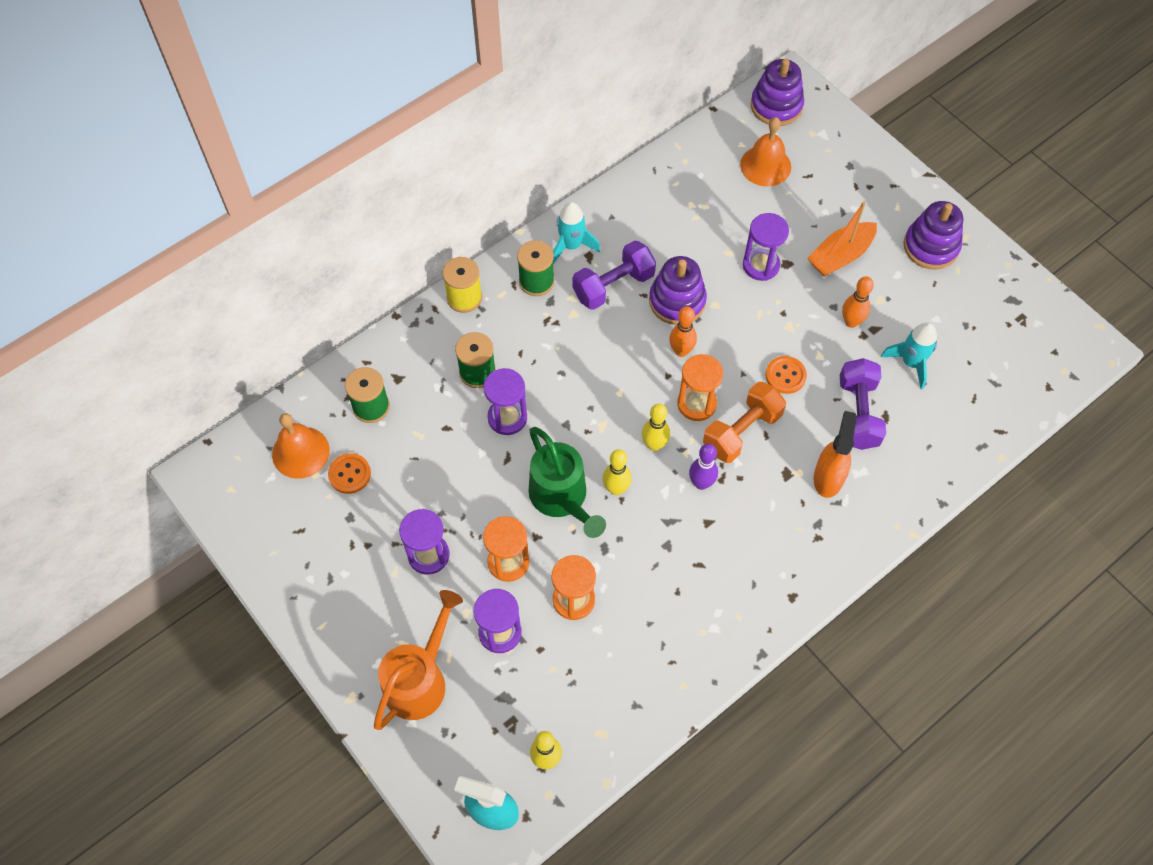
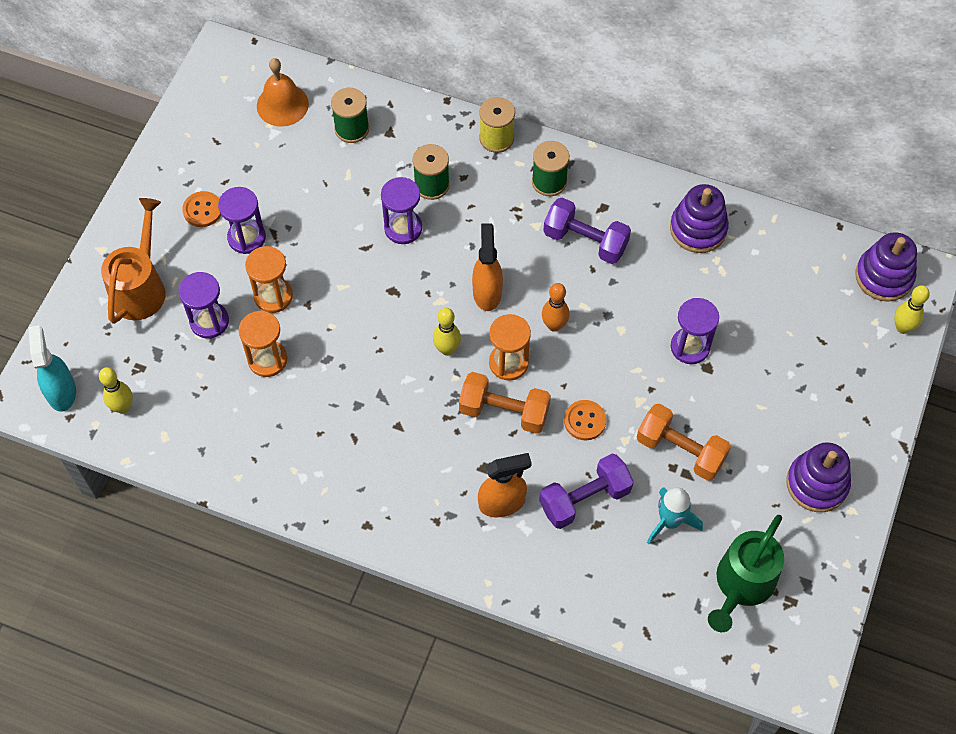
camera: 60 degrees right, 0 degrees up
orange button [328,453,371,494] -> orange button moved to [182,191,221,227]
orange watering can [374,590,463,730] -> orange watering can turned 75 degrees counterclockwise [101,198,165,324]
green watering can [528,427,606,538] -> green watering can moved to [708,515,784,632]
turquoise rocket [553,202,600,264] -> none
yellow bowling pin [603,449,632,495] -> yellow bowling pin moved to [894,285,930,334]
purple stacking toy [649,256,707,325] -> purple stacking toy moved to [670,184,729,253]
purple bowling pin [689,444,718,490] -> none
orange bell [740,117,791,186] -> none
orange boat [807,201,877,277] -> none
orange bowling pin [842,276,874,328] -> orange dumbbell [637,403,731,481]
none -> orange spray bottle [472,223,503,311]

